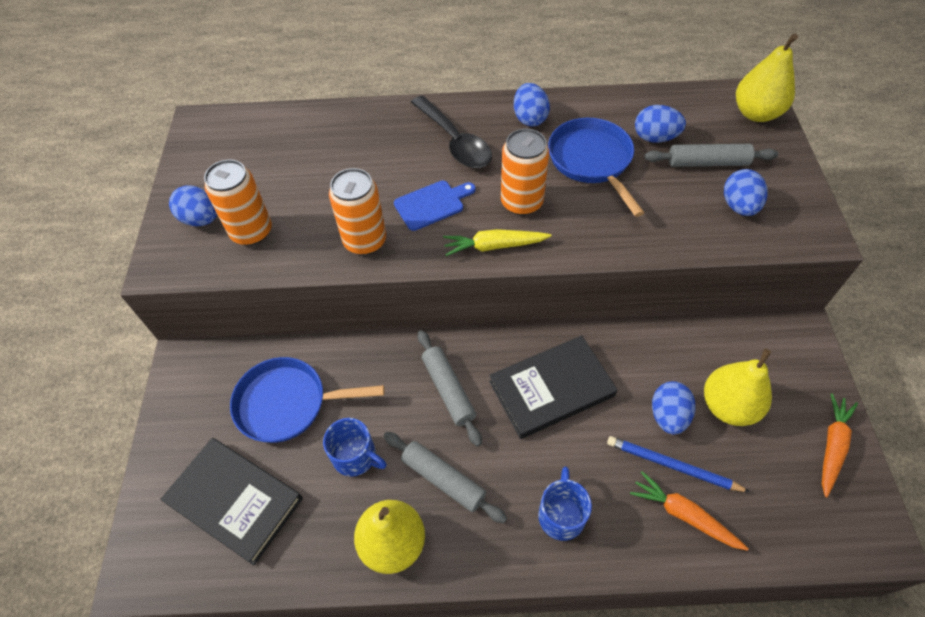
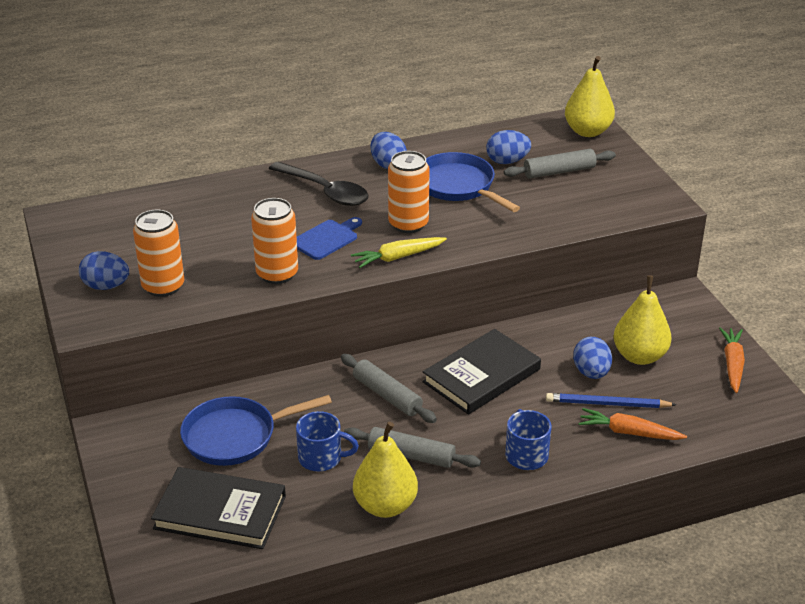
camera: 20 degrees left, 20 degrees down
blue egg [724,169,768,216] -> none

